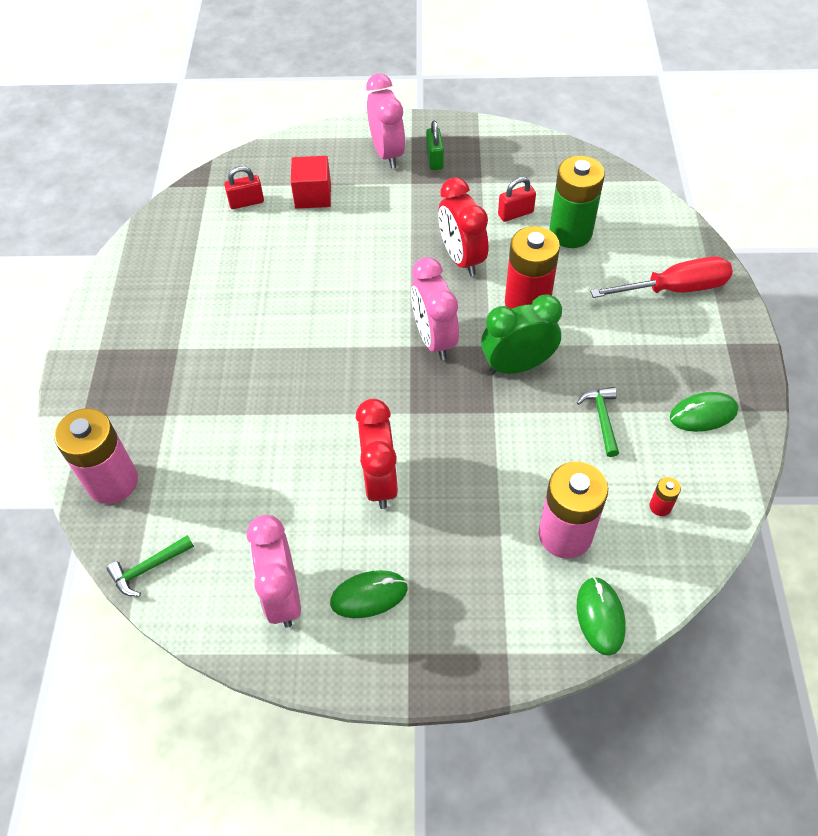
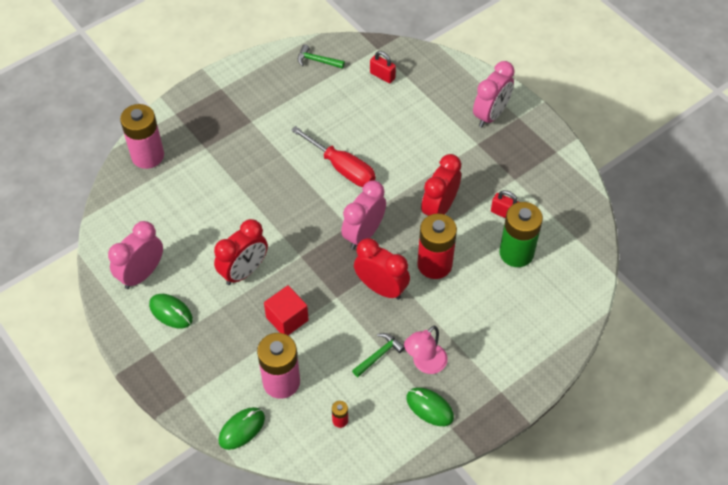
camera: 50 degrees right, 0 degrees up
green hammer [107,535,194,596] -> green hammer moved to [298,44,345,69]
red cube [291,156,331,209] -> red cube moved to [264,285,309,335]
green padlock [426,121,444,170] -> none
green clock [481,294,562,375] -> red clock [354,238,410,300]
red screwdriver [590,256,733,298] -> red screwdriver moved to [291,126,375,187]
none -> pink lamp [404,326,448,374]

